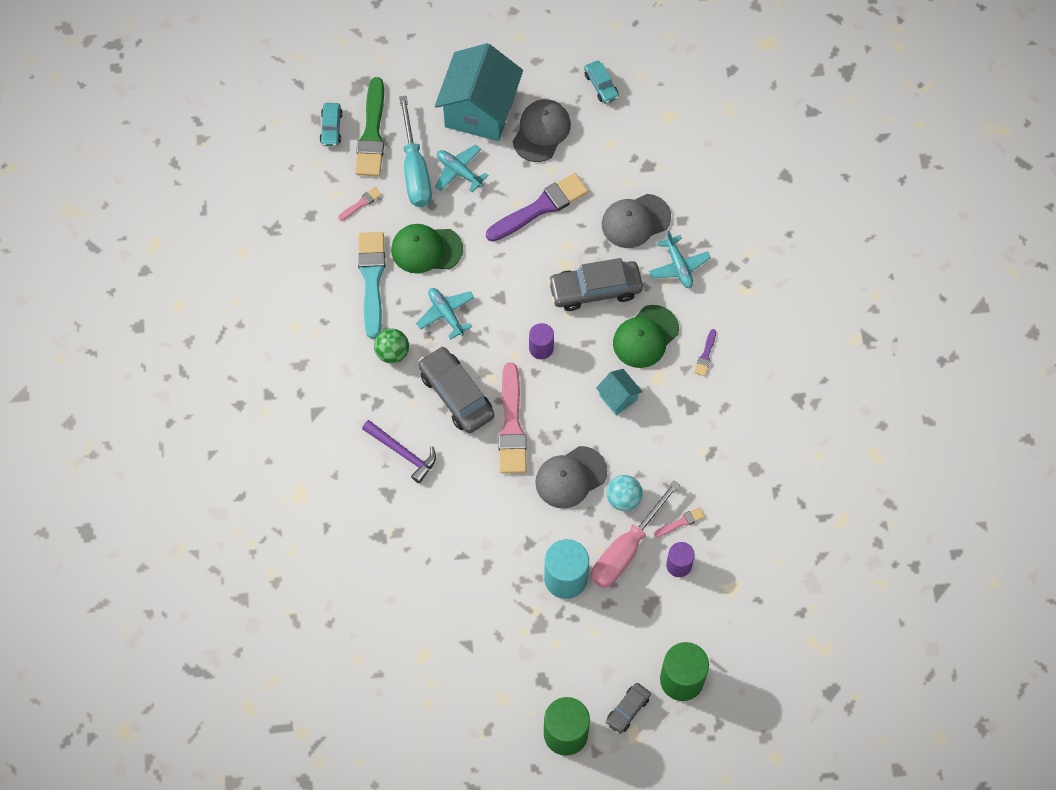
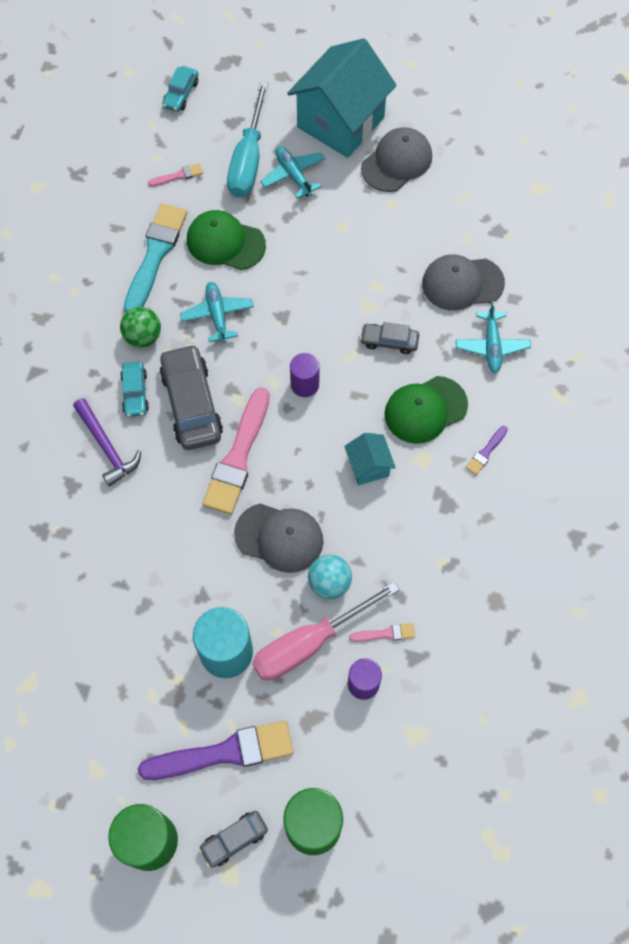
camera: 20 degrees right, 0 degrees up
green brush [355,77,384,176] -> none
purple brush [486,173,588,242] -> purple brush moved to [138,721,293,780]
grey cap [535,446,607,509] -> grey cap turned 150 degrees counterclockwise [234,503,324,573]
grey car [548,258,643,311] -> grey car [360,322,419,354], size x0.54
turquoise car [584,60,619,104] -> turquoise car moved to [120,362,149,417]

